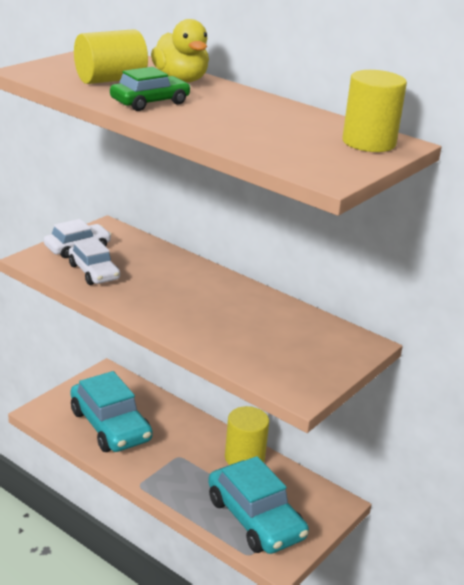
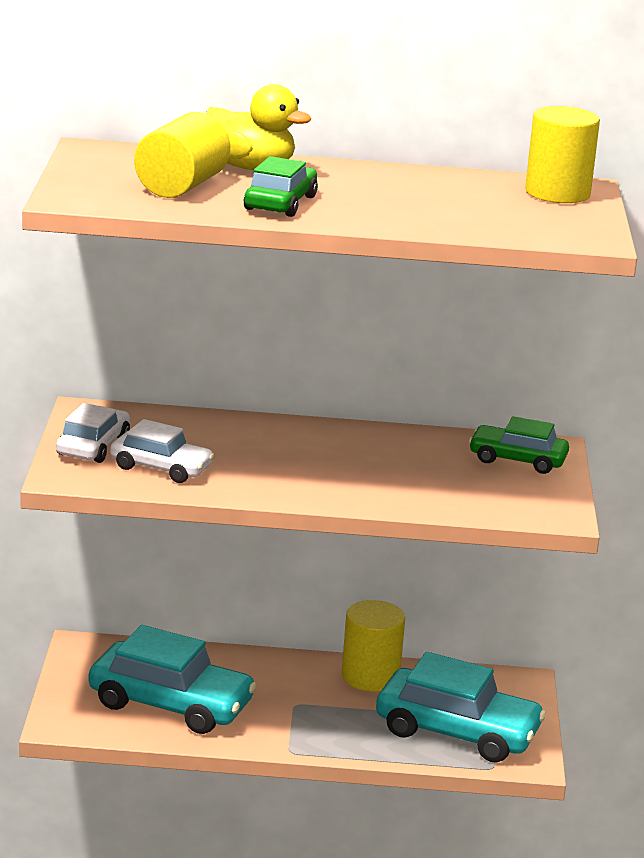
camera: 35 degrees left, 5 degrees down
none -> green car [469,416,569,474]

